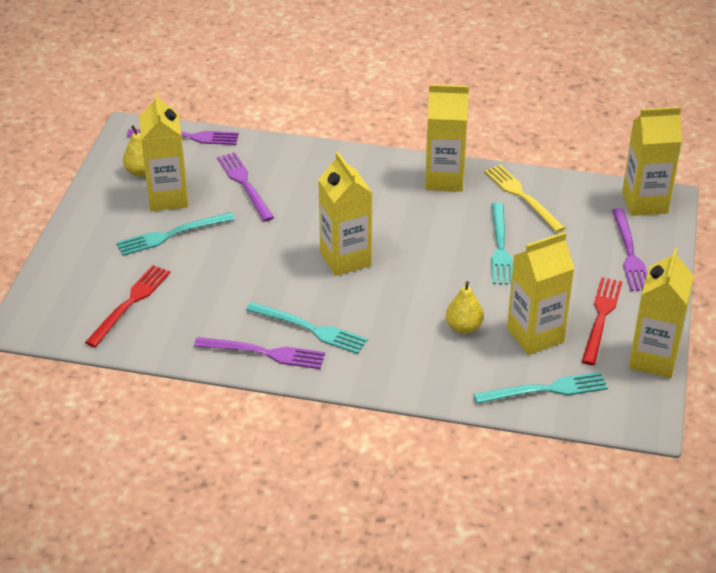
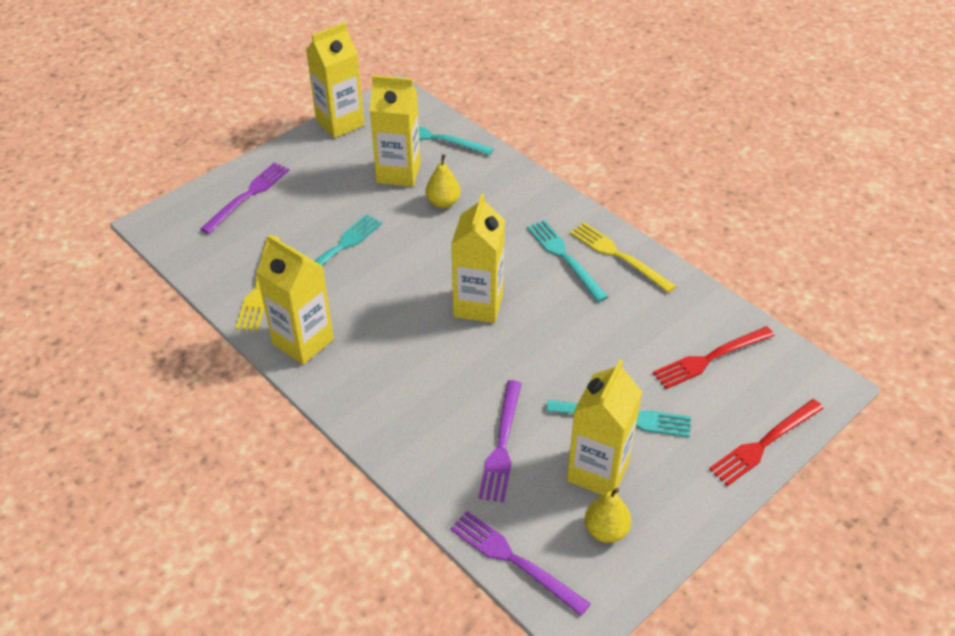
camera: 145 degrees left, 5 degrees up
purple fork [194,337,325,369] -> yellow fork [570,223,676,293]
red fork [582,277,623,365] -> red fork moved to [709,399,824,486]
yellow carton [622,107,682,216] -> none

